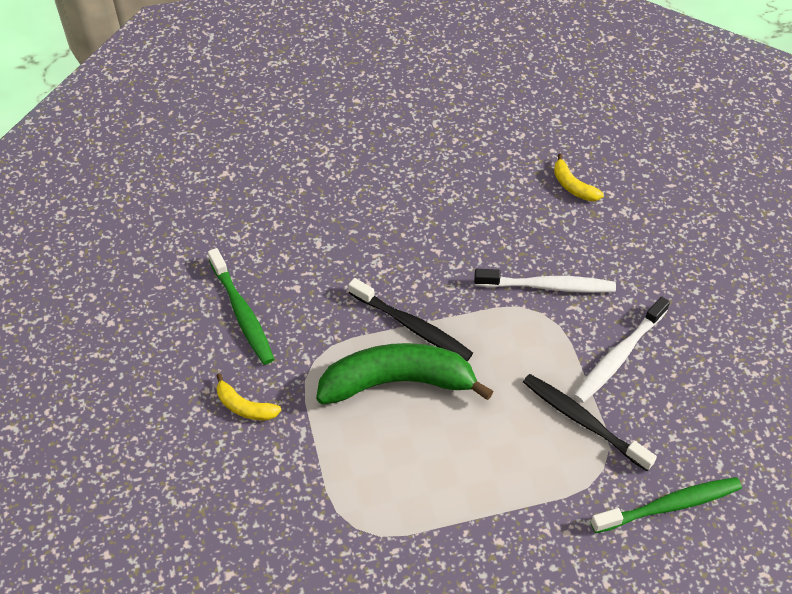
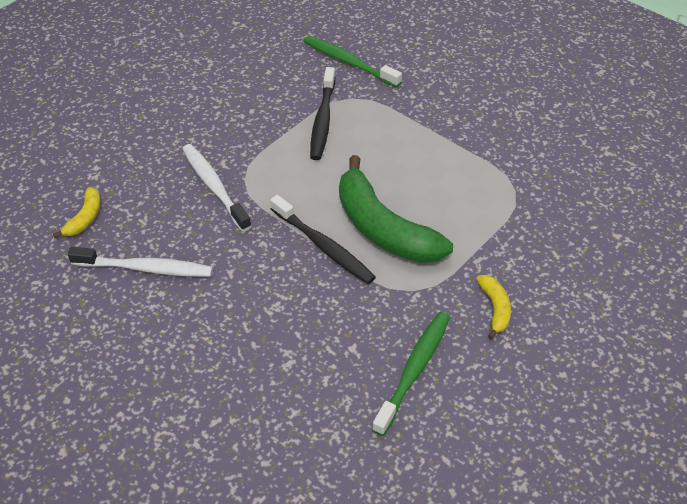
camera: 125 degrees left, 5 degrees down
black toothbrush [348,278,473,361] -> black toothbrush turned 135 degrees clockwise [270,195,376,284]
white toothbrush [574,296,670,403] -> white toothbrush moved to [68,247,213,277]

